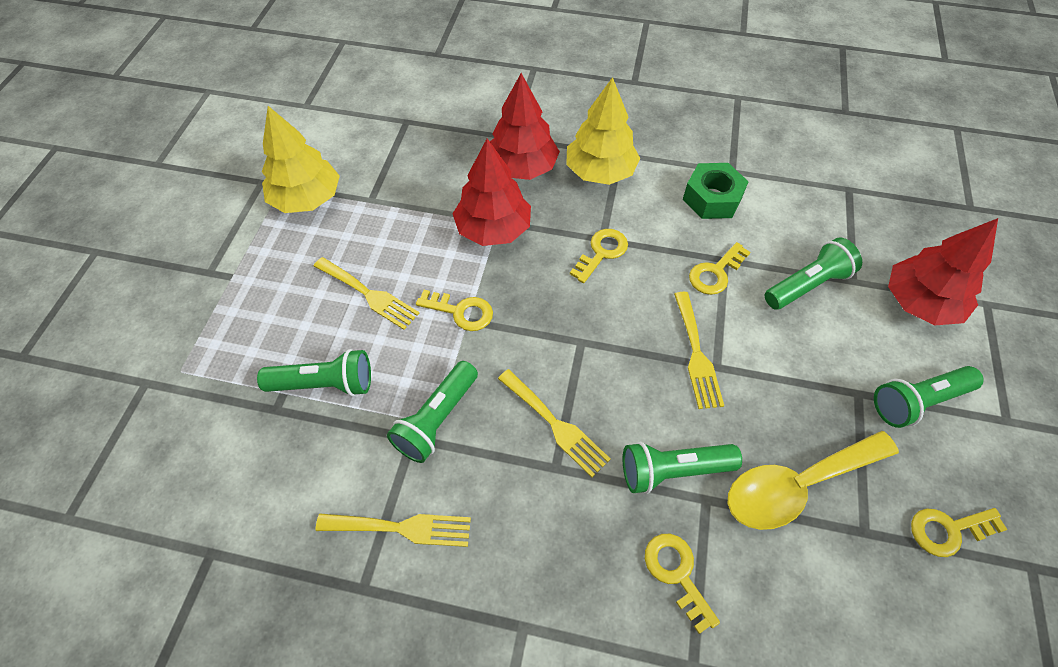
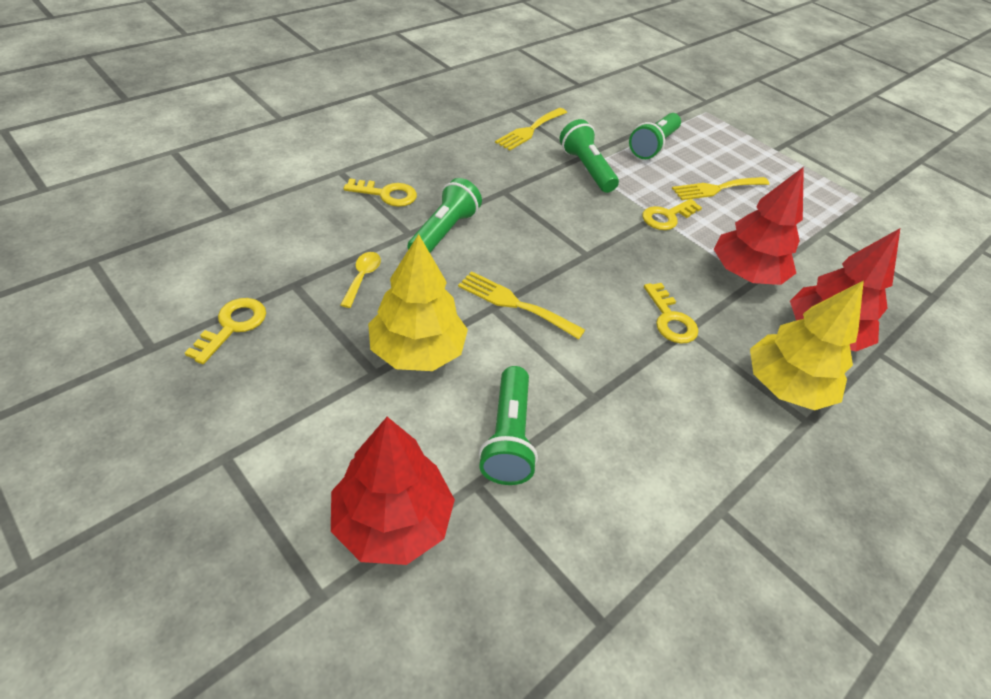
camera: 120 degrees right, 10 degrees down
yellow tree [262,106,340,213] -> yellow tree moved to [368,234,468,371]
yellow fork [498,369,611,477] -> none
green nut [683,163,749,219] -> none
yellow key [689,242,751,295] -> none
yellow spoon [728,431,899,530] -> yellow spoon [340,252,381,308], size x0.44
green flashlight [874,366,984,428] -> none

